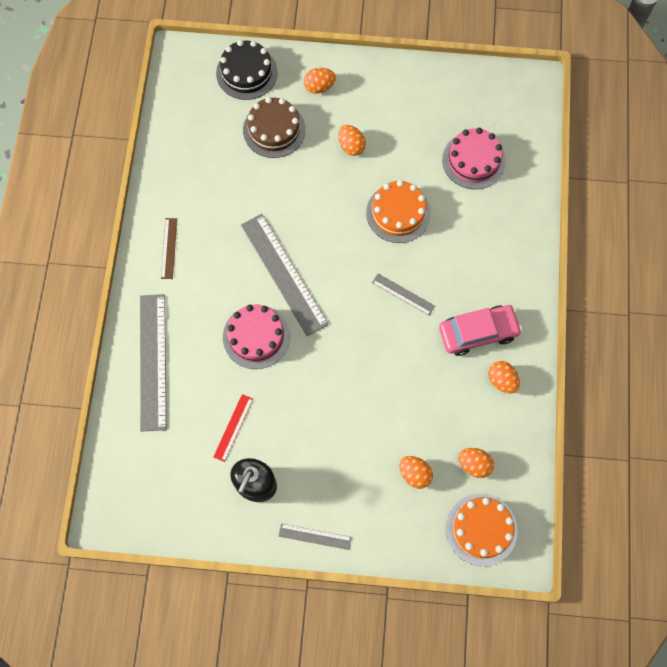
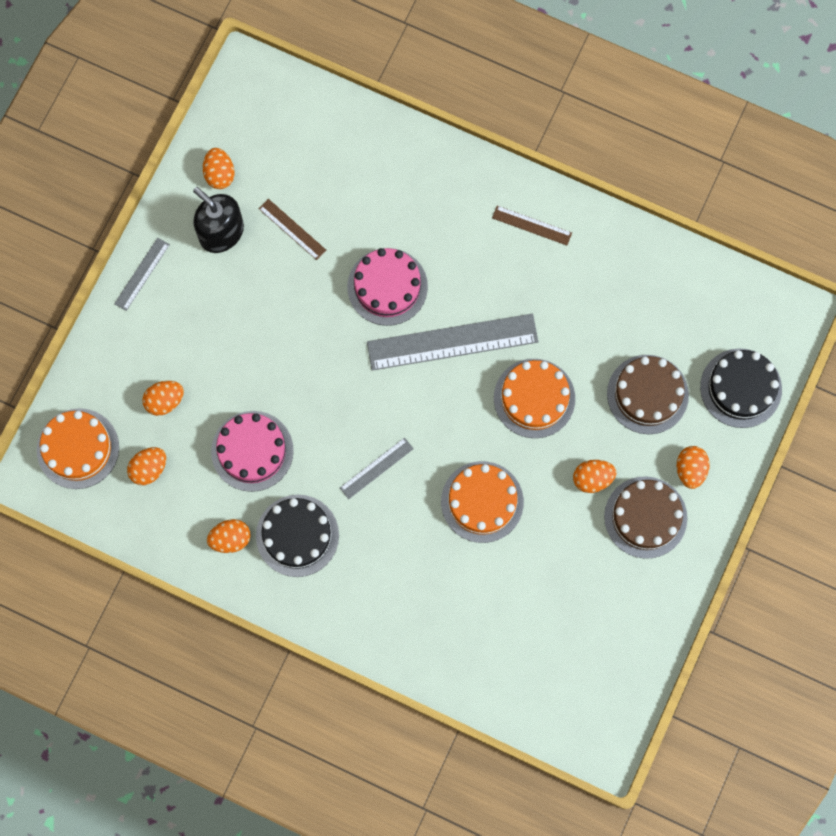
camera: 110 degrees right, 5 degrees up
grey ruler [140,294,167,432] -> none
red ruler [213,394,253,462] -> brown ruler [258,199,326,260]
pink car [439,305,522,356] -> black cake [256,495,339,577]
pink cake [442,128,506,189] -> pink cake moved to [211,411,294,492]
none -> orange egg [203,148,235,189]
none -> orange cake [494,359,575,438]
none -> brown cake [604,476,687,559]

